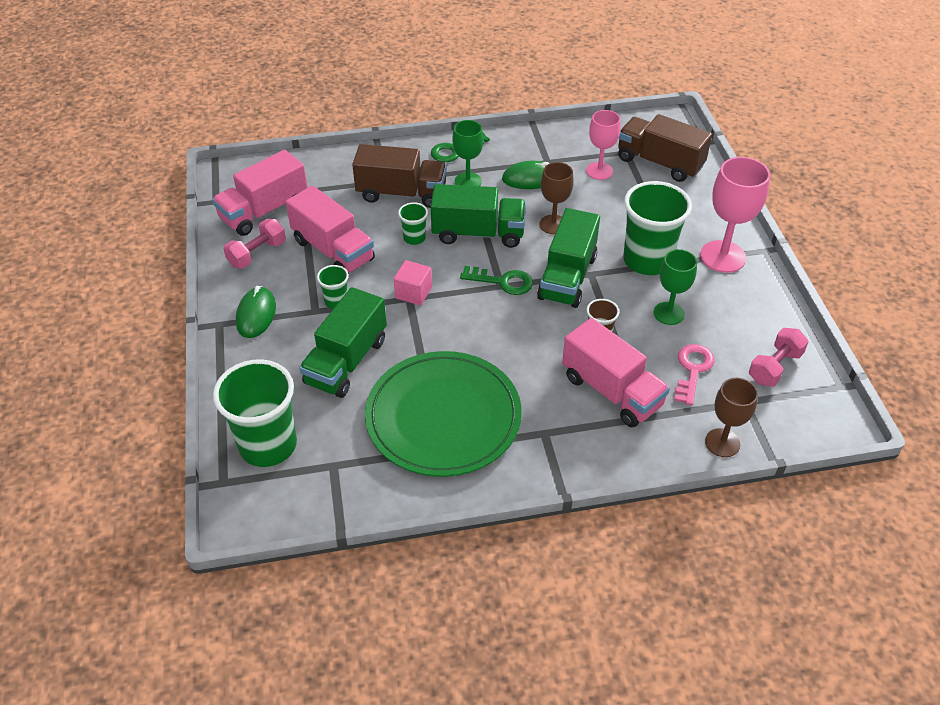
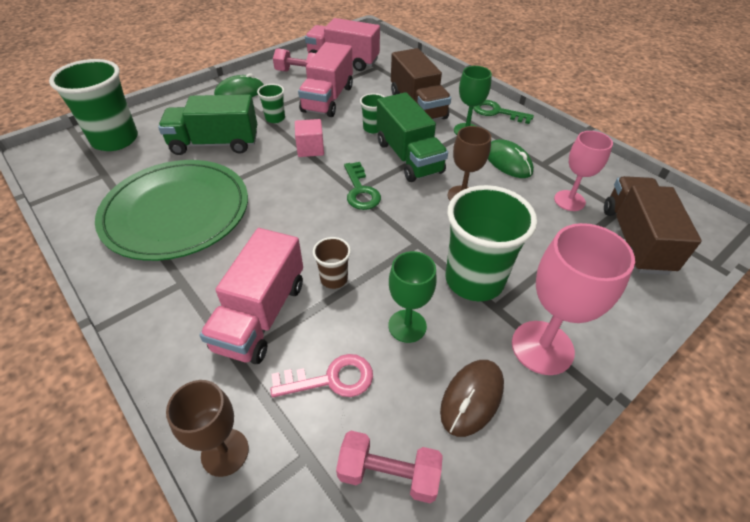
camera: 60 degrees right, 0 degrees up
green truck [537,208,600,308] -> none
none -> brown mouse [440,360,504,437]

